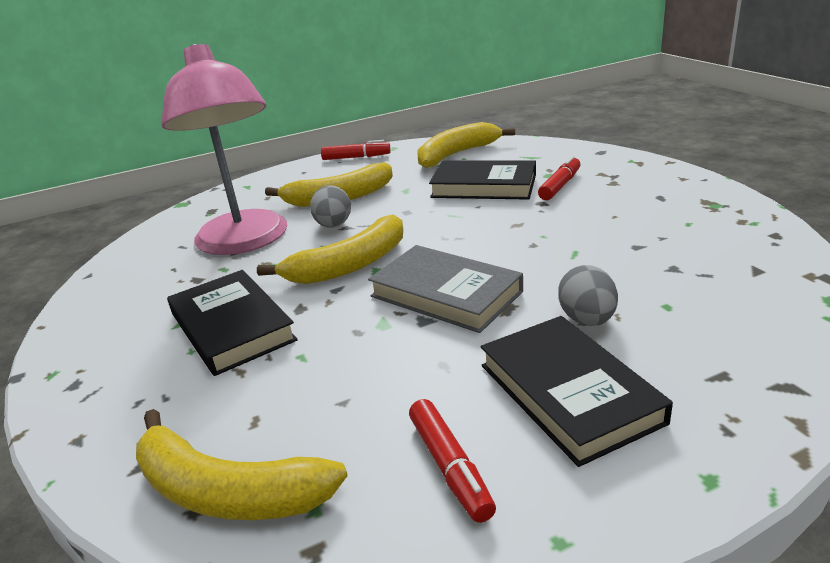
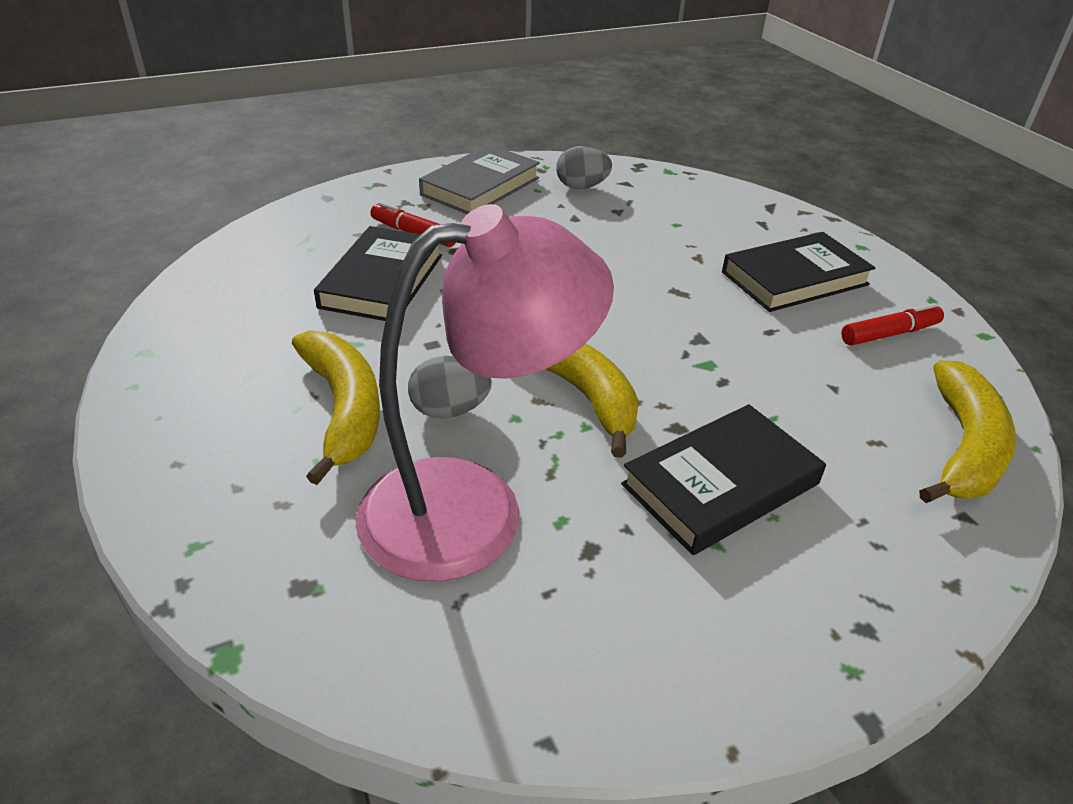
camera: 95 degrees left, 10 degrees up
red marker [321,140,391,160] -> none
grey book [368,245,523,333] -> grey book moved to [419,145,540,214]
yellow banana [417,122,515,168] -> none
grey egg [558,265,618,326] -> grey egg moved to [556,146,612,189]

